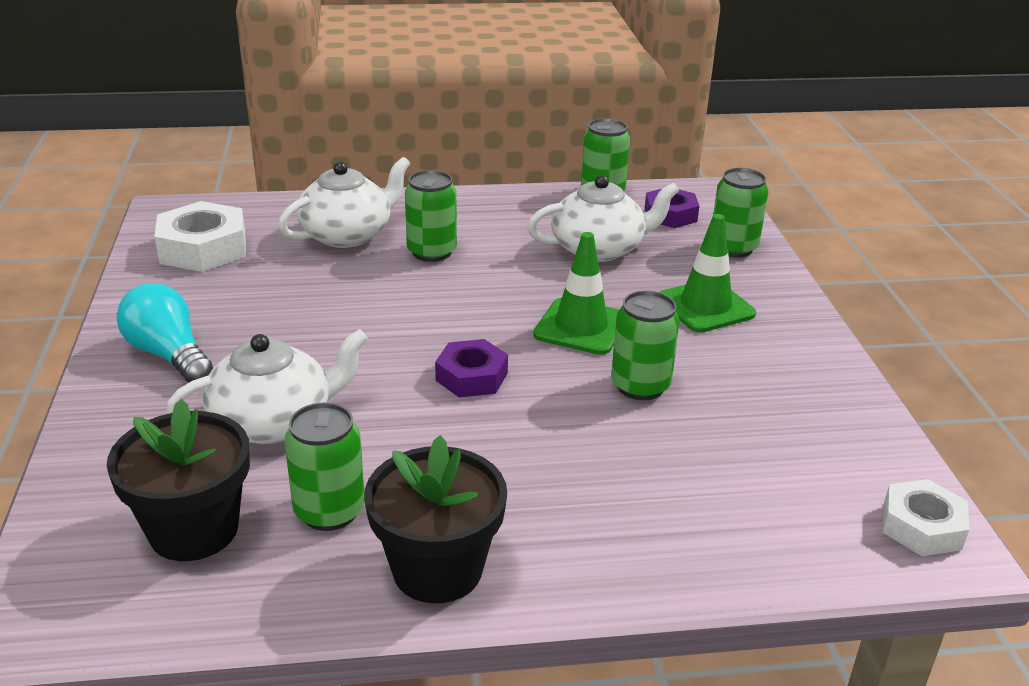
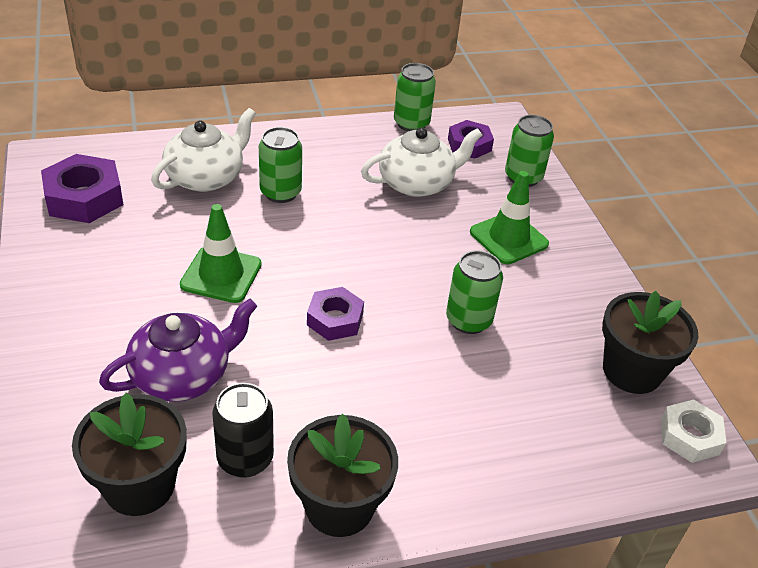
camera: 10 degrees left, 10 degrees up
turquoise light bulb [117,283,213,383] -> none
white nut [154,201,246,272] -> purple nut [41,154,124,223]
white teapot [166,329,368,444] -> purple teapot [99,298,257,402]
green can [284,402,365,531] -> black can [212,383,274,478]
green traffic cone [533,232,620,355] -> green traffic cone moved to [180,204,262,303]
none -> black flower pot [602,291,699,394]

